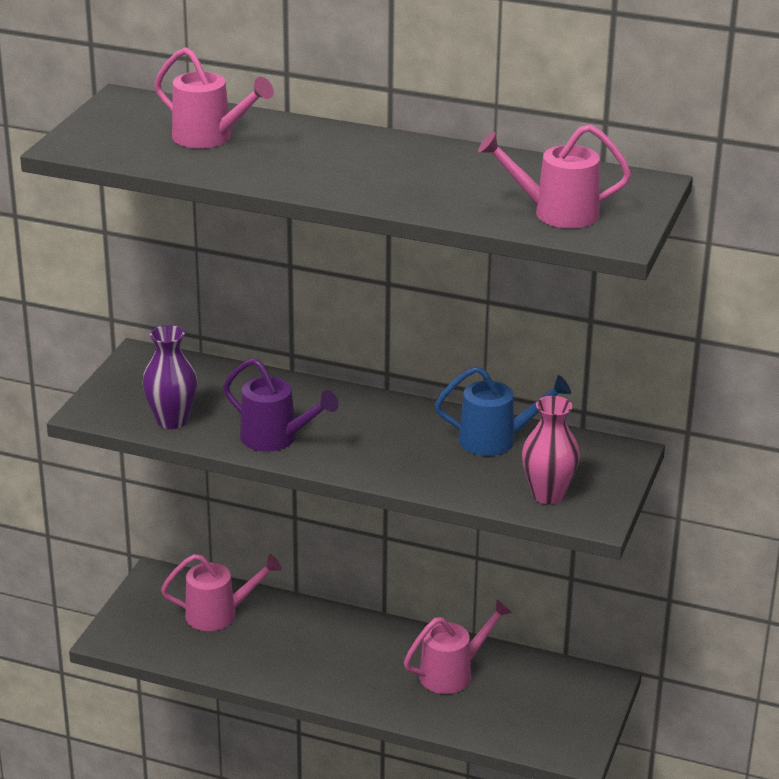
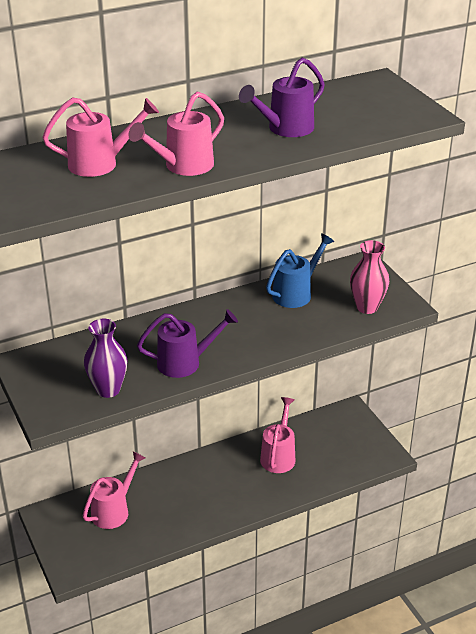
camera: 45 degrees left, 5 degrees up
pink watering can [478,124,631,228] -> pink watering can moved to [129,91,224,176]
none -> purple watering can [239,57,325,137]

